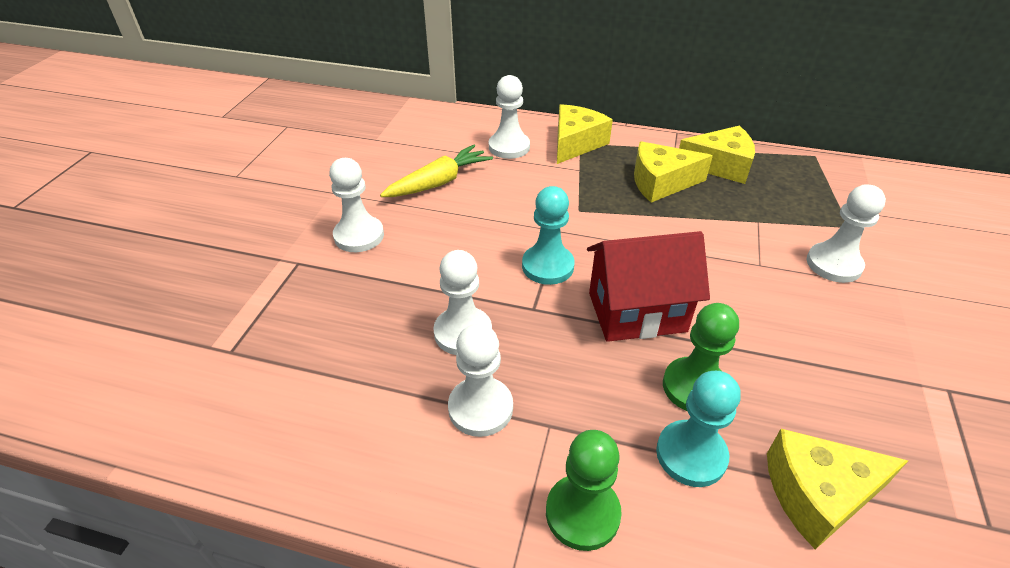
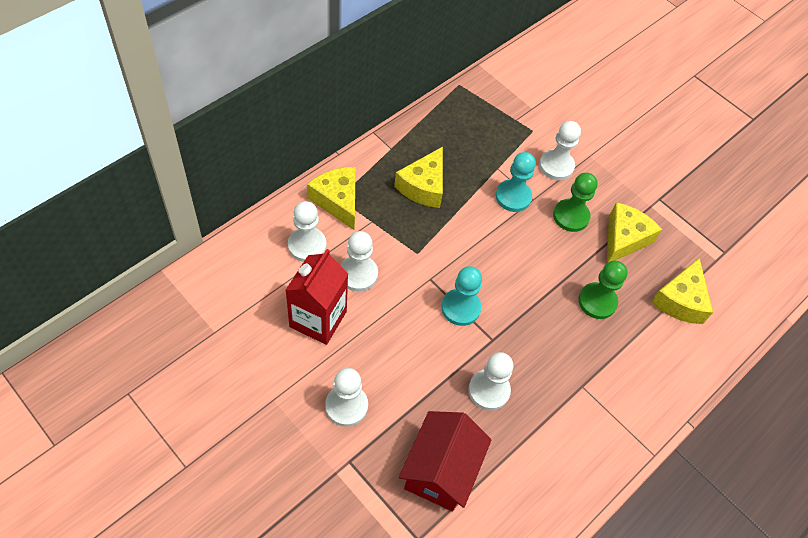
camera: 65 degrees left, 15 degrees up
yellow carrot [380,145,493,197] -> red carton [285,249,348,345]
white pawn [448,324,513,437] -> white pawn moved to [340,231,378,292]
green pawn [546,430,622,551] -> green pawn moved to [553,173,597,232]
red house [587,231,710,342] -> red house moved to [399,411,492,511]
turquoise pawn [656,371,741,487] -> turquoise pawn moved to [495,152,536,212]
yellow cheese [679,126,755,184] -> yellow cheese moved to [607,202,662,263]

